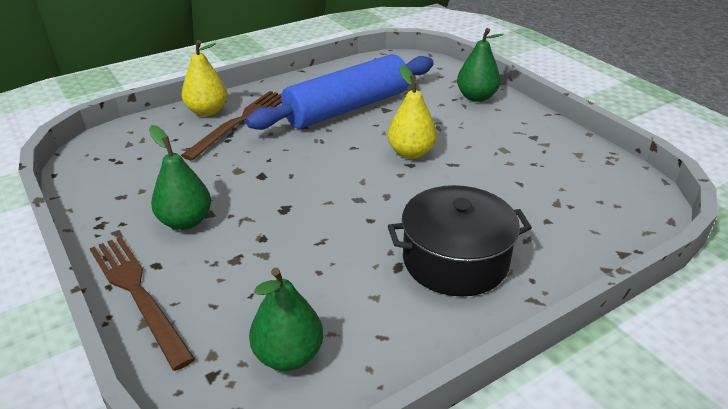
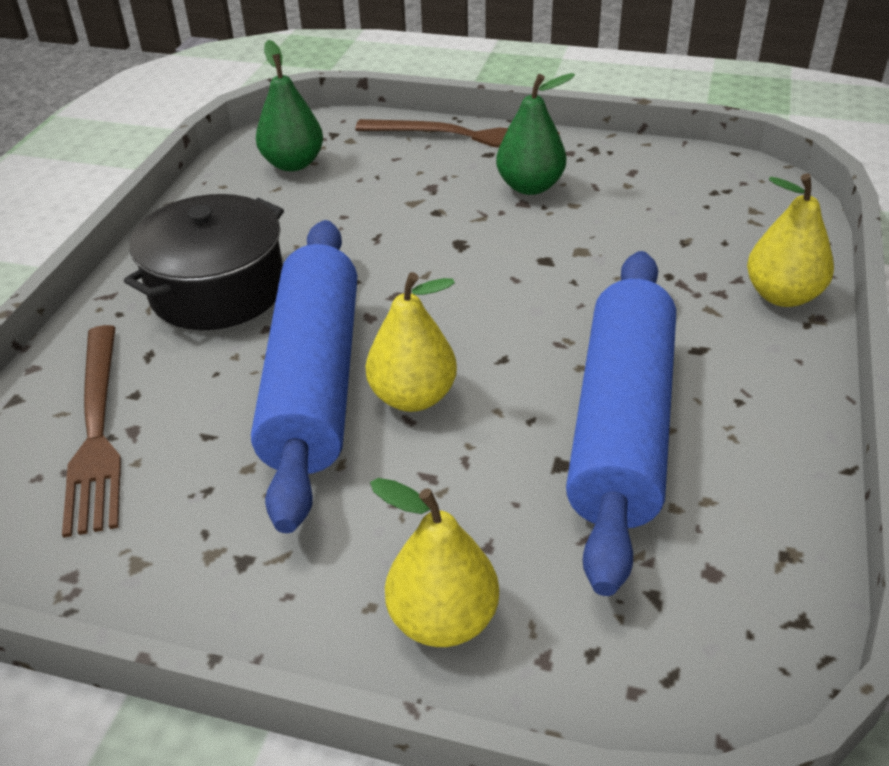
camera: 140 degrees right, 5 degrees up
brown fork [181,91,281,161] -> brown fork moved to [62,325,121,538]
green pear [457,28,504,102] -> yellow pear [370,478,499,647]
none -> blue rolling pin [251,220,357,533]

